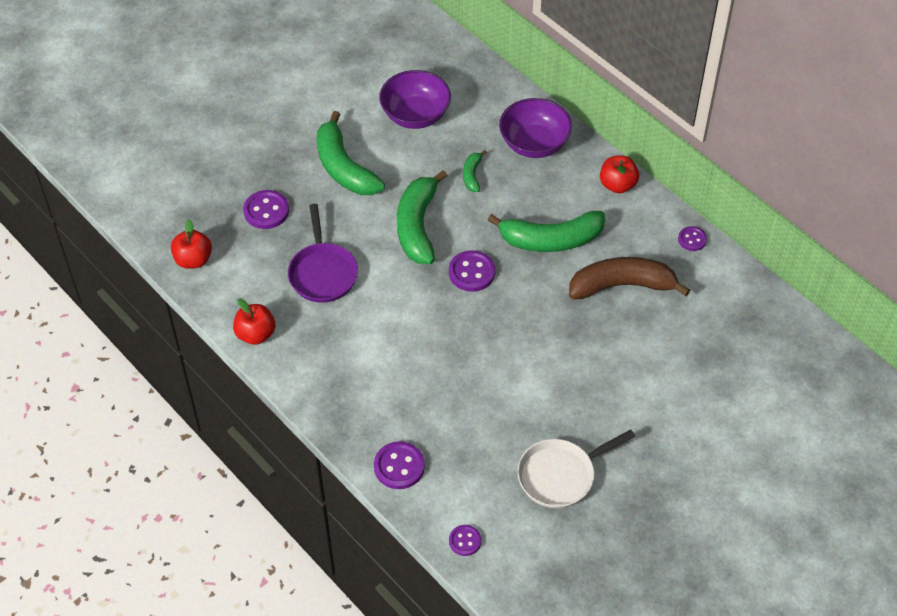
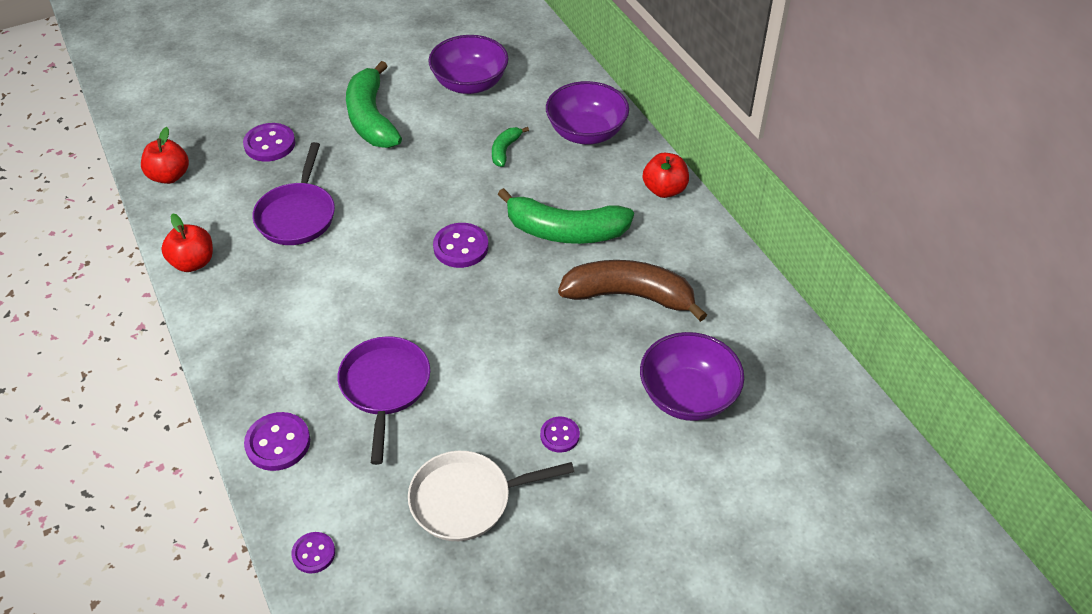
camera: 15 degrees right, 5 degrees down
green banana [397,170,447,264] -> none
purple button [678,226,707,251] -> purple button moved to [540,417,580,453]
none -> purple pan [337,336,430,465]
none -> purple bowl [640,332,744,421]

